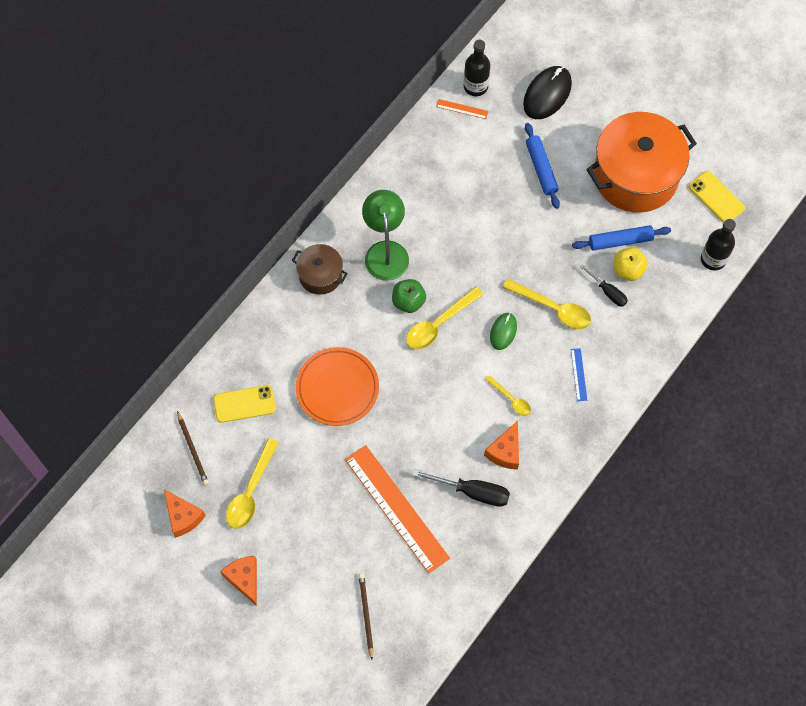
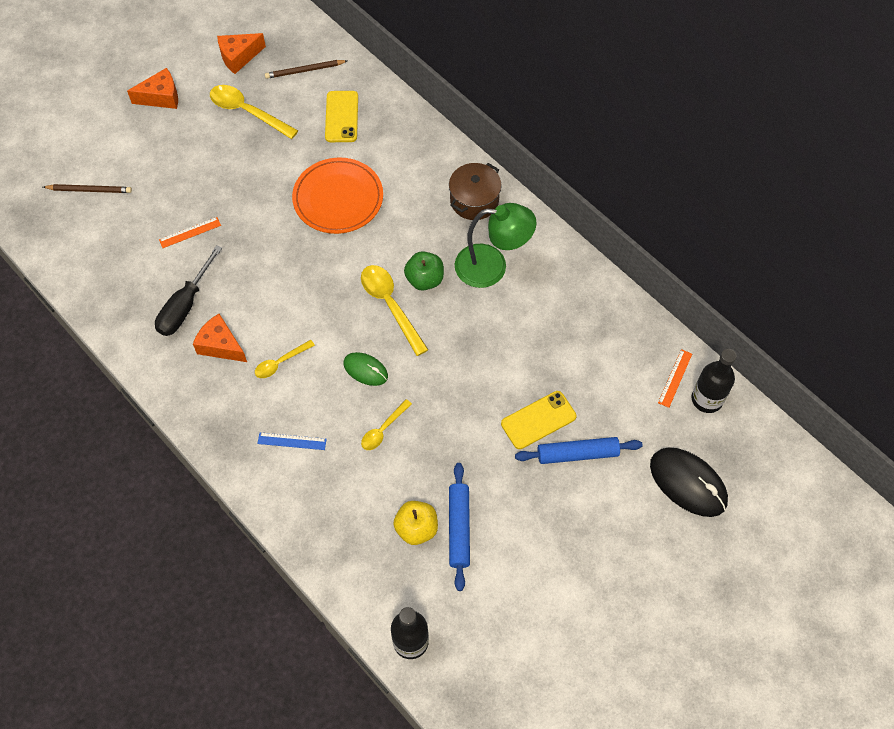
camera: 100 degrees right, 5 degrees down
orange ruler [345,445,450,573] -> orange ruler [159,217,221,248], size x0.40
yellow spoon [503,279,591,329] -> yellow spoon [361,399,412,450], size x0.59
black screwdriver [580,264,628,307] -> none
orange pot [586,112,697,213] -> none
yellow phone [689,171,745,223] -> yellow phone moved to [501,391,576,449]

